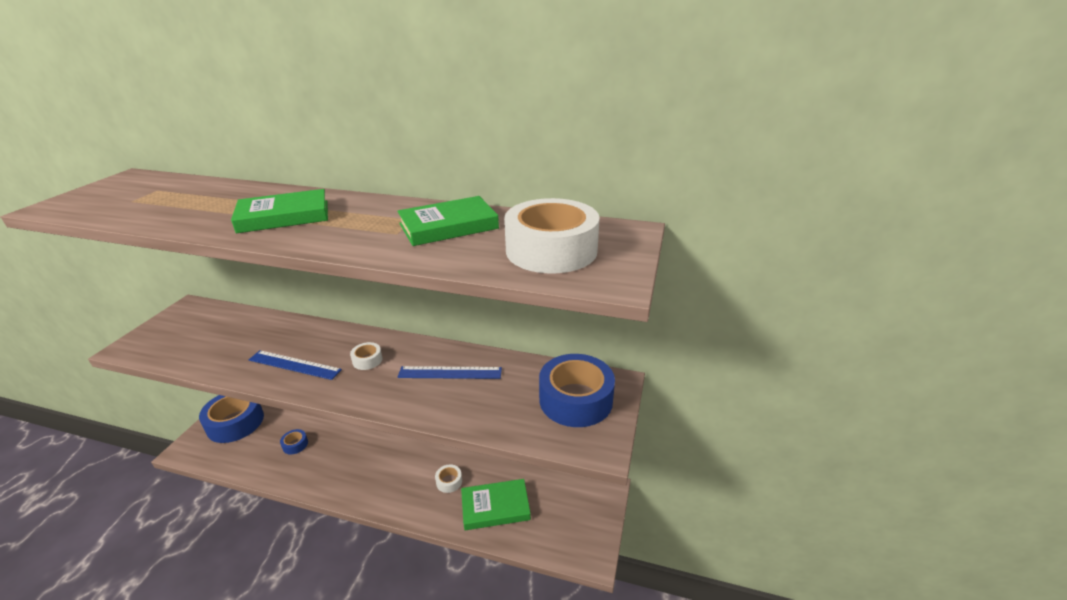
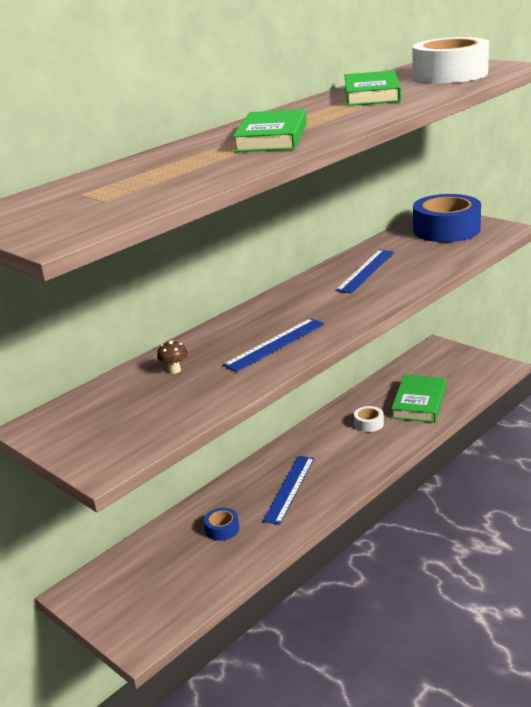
camera: 60 degrees left, 5 degrees down
blue tape [199,395,264,443] -> none
white tape [350,342,383,370] -> none
none -> brown mushroom [157,341,188,374]
none -> blue ruler [263,456,314,525]

